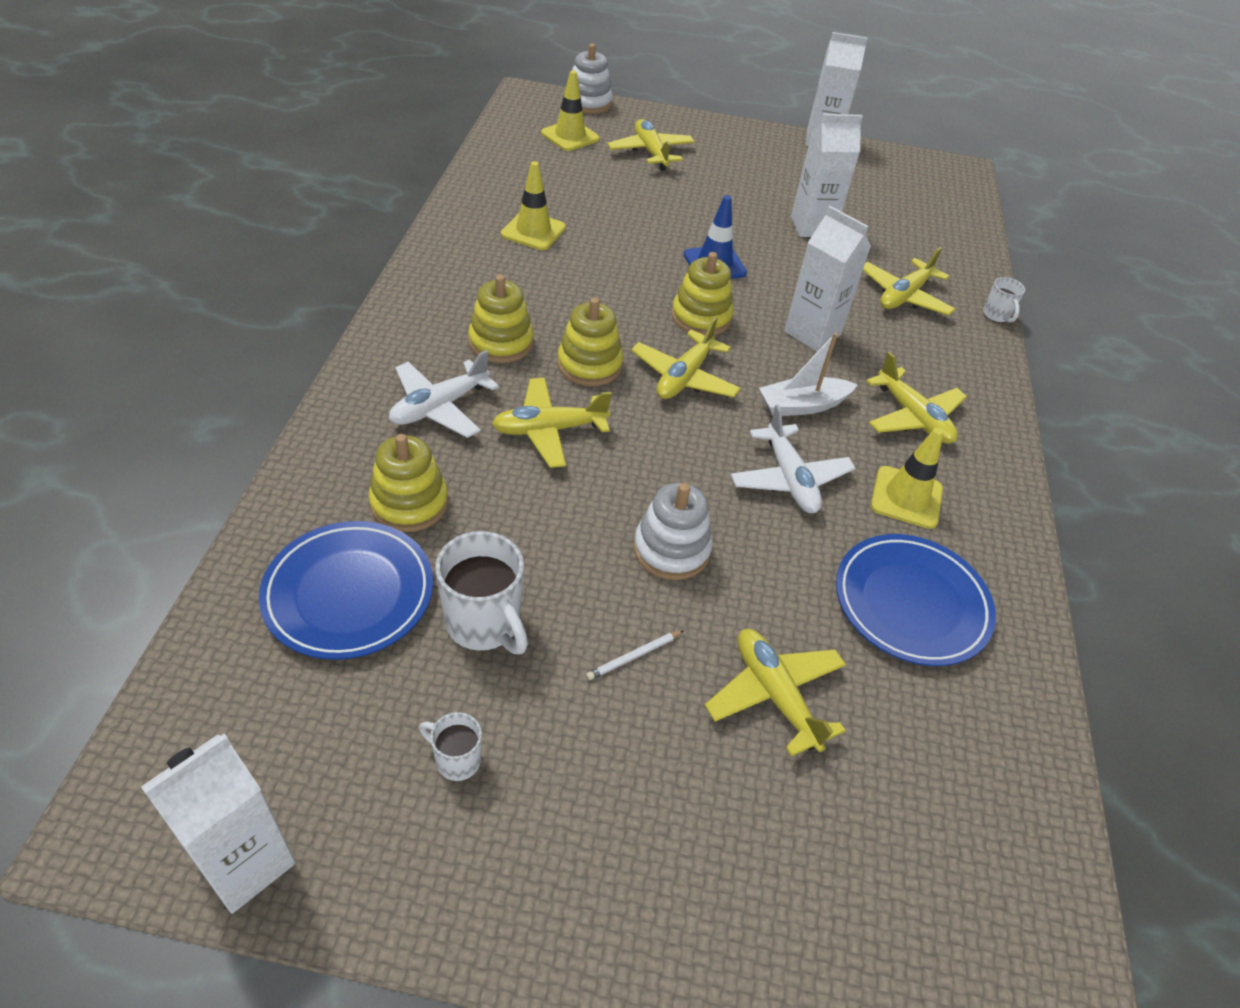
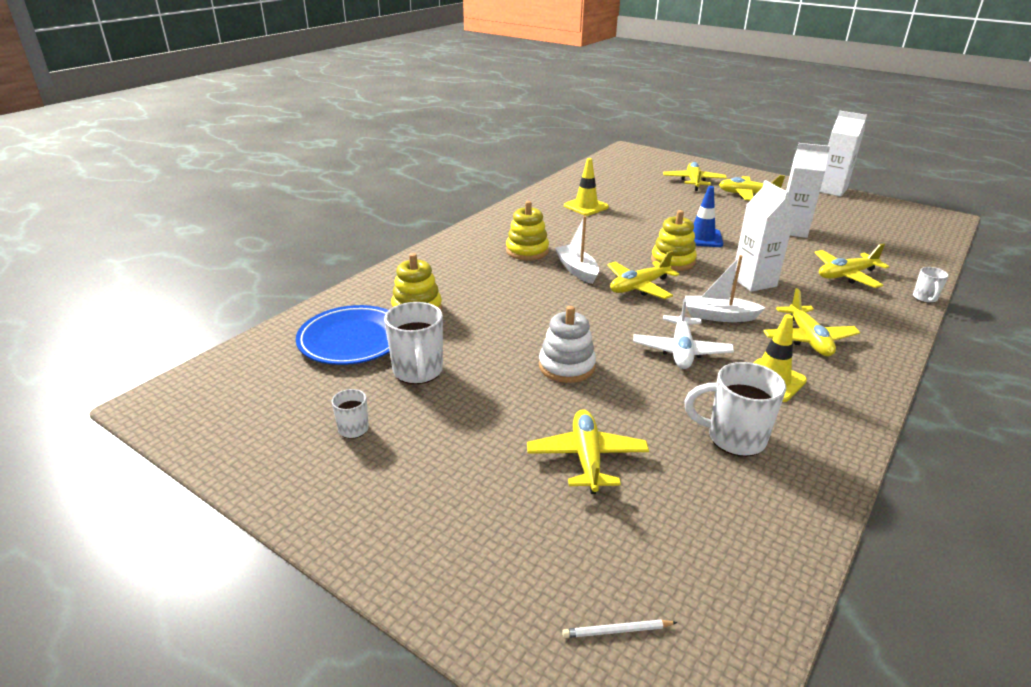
camera: 30 degrees right, 15 degrees down
white carton [141,733,296,914] -> none
white plane [389,350,499,438] -> none
yellow plane [492,378,612,468] -> yellow plane moved to [719,175,785,200]
yellow traffic cone [541,71,600,151] -> none
yellow stacking toy [557,297,623,386] -> white boat [555,216,599,284]
white stacking toy [572,44,613,114] -> none
white pencil [586,630,684,680] -> white pencil moved to [562,620,677,638]
blue plate [836,534,996,666] -> white mug [684,362,786,457]

